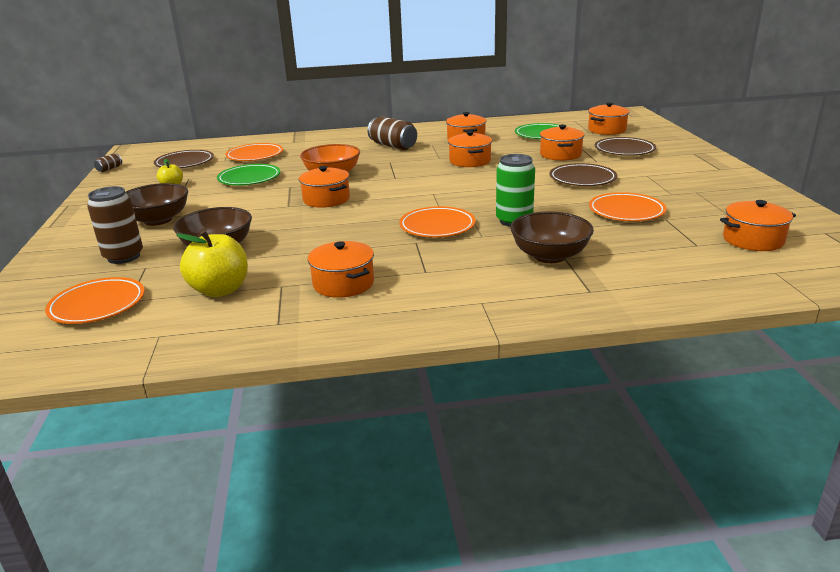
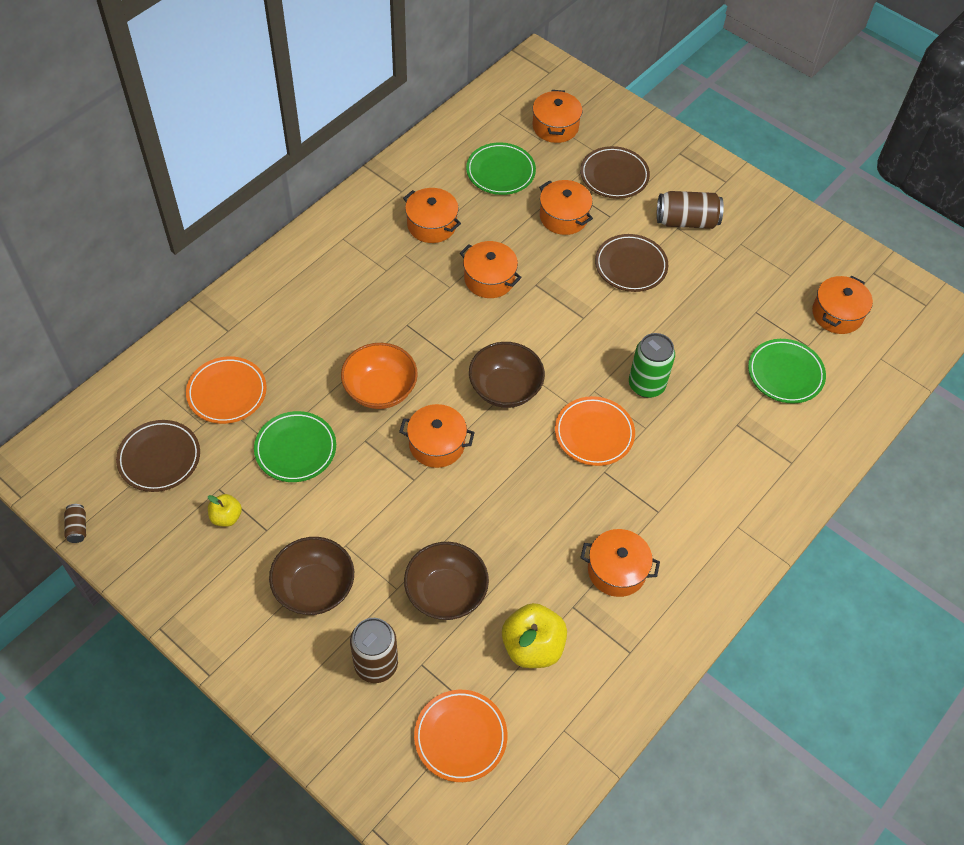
camera: 45 degrees left, 30 degrees up
brown can [367,116,417,150] -> brown can moved to [657,191,724,229]
brown bowl [510,212,594,263] -> brown bowl moved to [469,342,545,408]
orange plate [589,192,667,221] -> none
none -> green plate [748,339,826,404]

